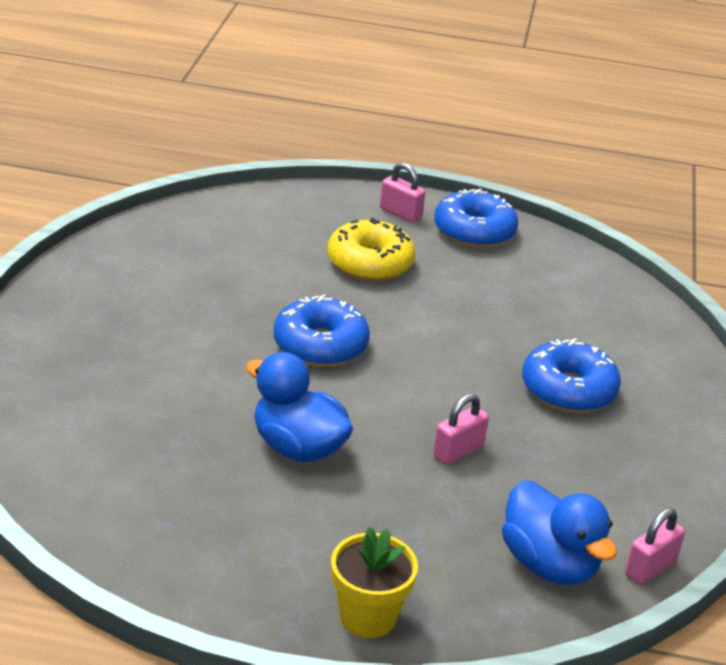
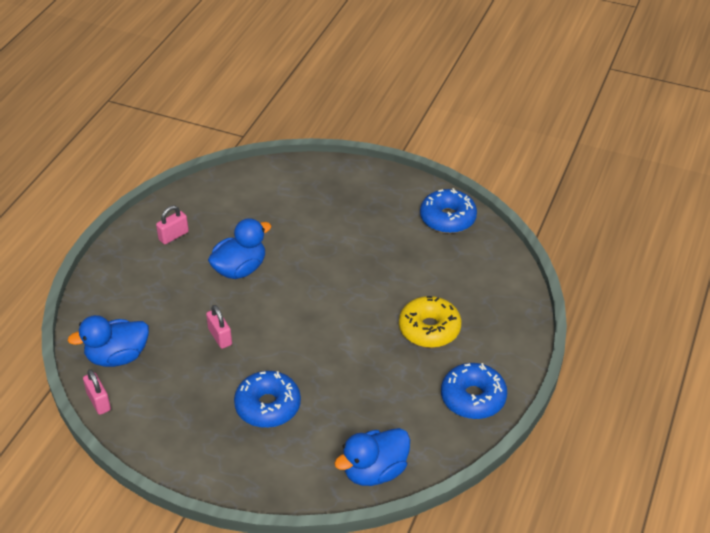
camera: 105 degrees right, 10 degrees up
blue donut [274,294,370,367] -> blue donut moved to [420,188,477,234]
yellow flower pot [331,527,418,638] -> none
pink padlock [380,163,425,223] -> pink padlock moved to [156,205,189,244]
none -> blue duck [334,428,410,486]

